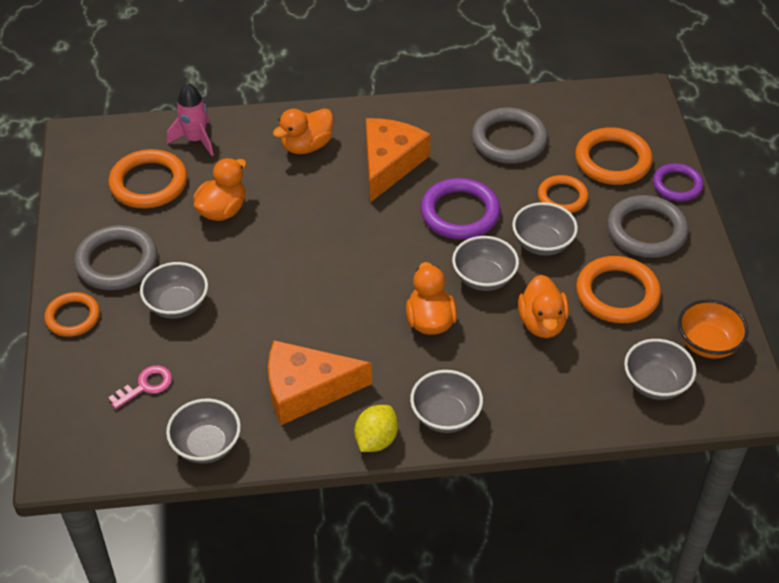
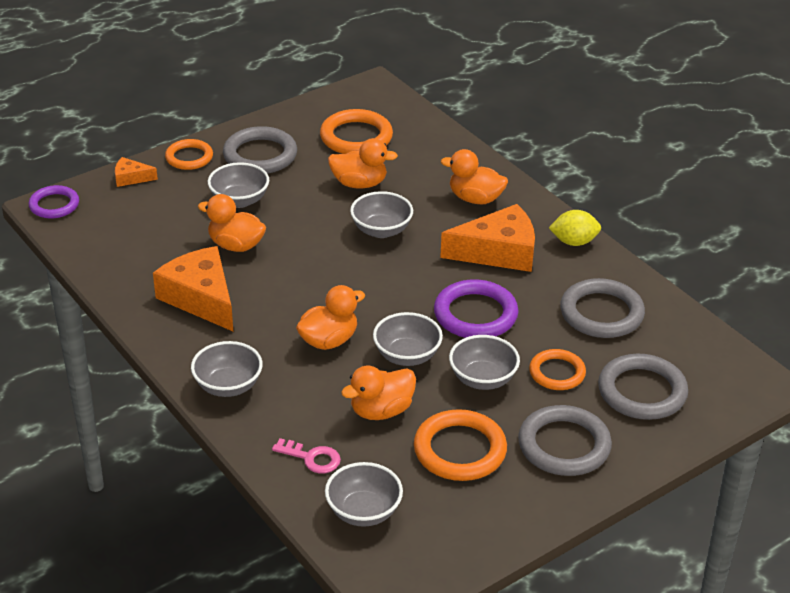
camera: 60 degrees right, 10 degrees down
pink key [108,365,172,409] -> pink key moved to [272,438,341,473]
grey bowl [166,399,241,464] -> grey bowl moved to [350,191,413,238]
pink rocket [167,83,214,156] -> none
yellow lemon [354,405,398,452] -> yellow lemon moved to [549,210,601,246]
orange ring [575,127,653,185] -> grey ring [598,354,688,420]
purple ring [653,163,704,201] -> purple ring moved to [29,185,79,219]
orange bowl [678,299,749,358] -> none
none -> orange cheese [115,157,158,187]
none -> orange duck [198,194,266,252]

